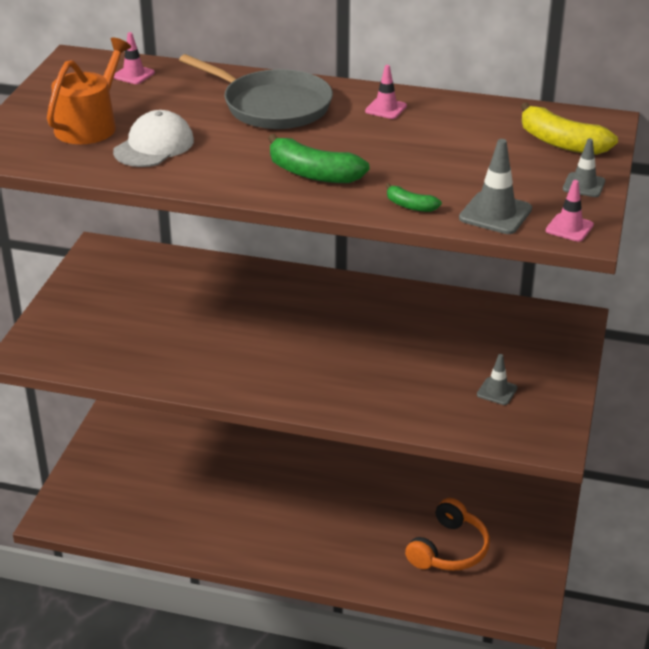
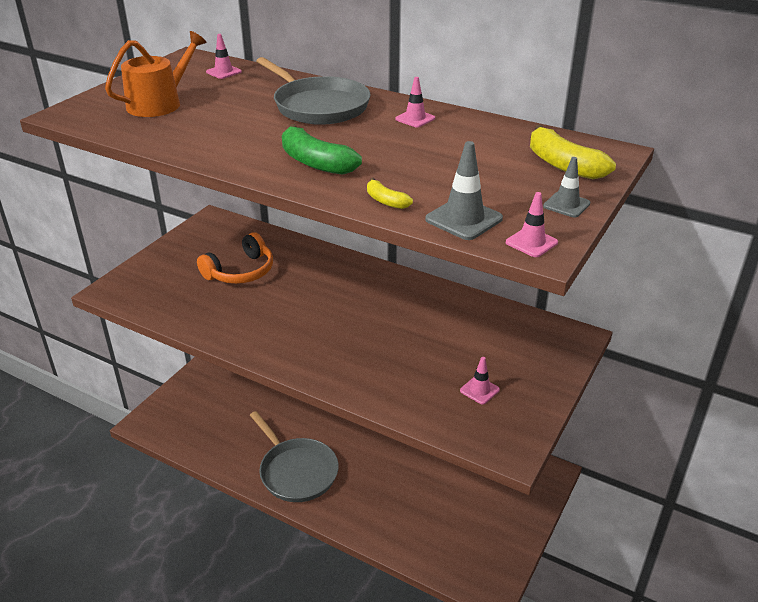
camera: 15 degrees right, 0 degrees up
white cap [113,110,194,167] -> none
green banana [386,183,442,212] -> yellow banana [367,178,413,209]
orange headphones [405,498,490,571] -> orange headphones moved to [197,232,273,284]
grey traffic cone [477,354,517,405] -> pink traffic cone [460,357,500,404]
none -> grey pan [250,411,339,502]

